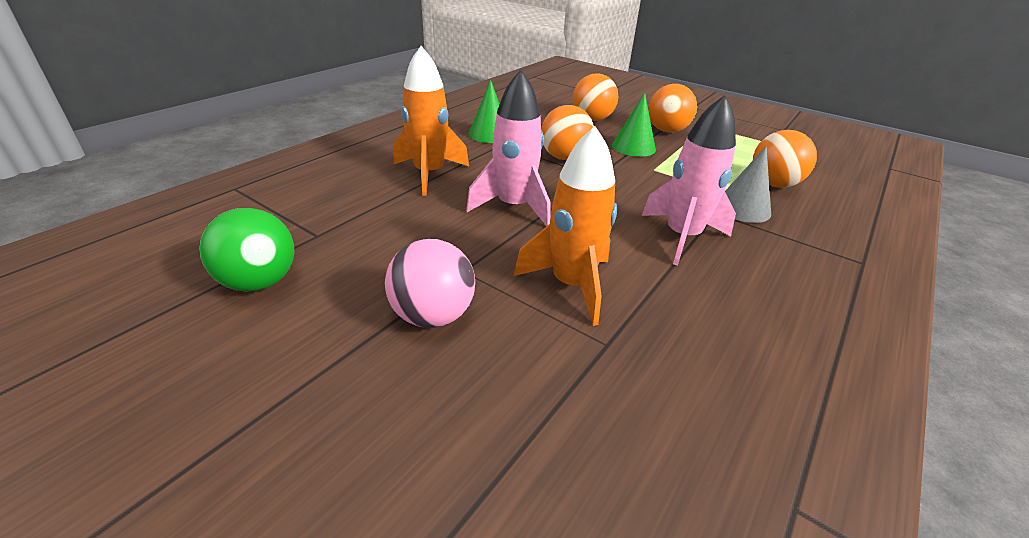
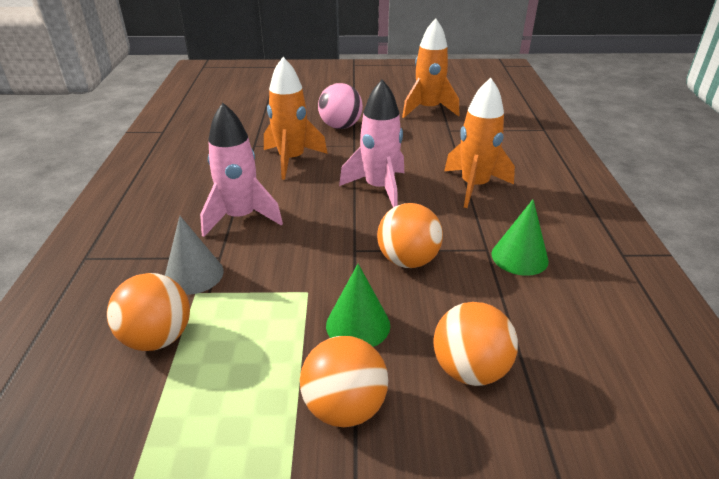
camera: 145 degrees right, 0 degrees up
green ball [199,208,294,292] -> orange rocket [402,18,459,118]

